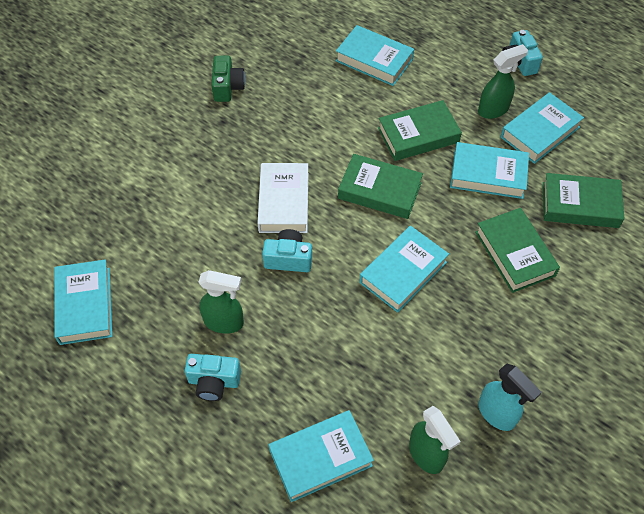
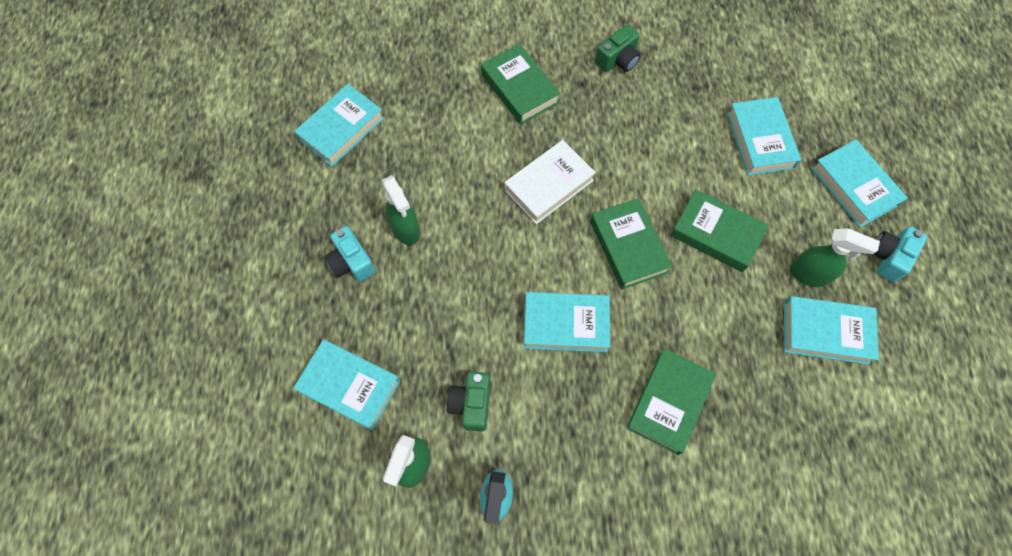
camera: 50 degrees right, 10 degrees up
turquoise camera [262,229,312,272] -> none
turquoise book [450,142,529,199] -> turquoise book moved to [811,139,907,228]
green book [543,173,625,228] -> green book moved to [481,44,560,124]
none -> green camera [447,372,490,431]

